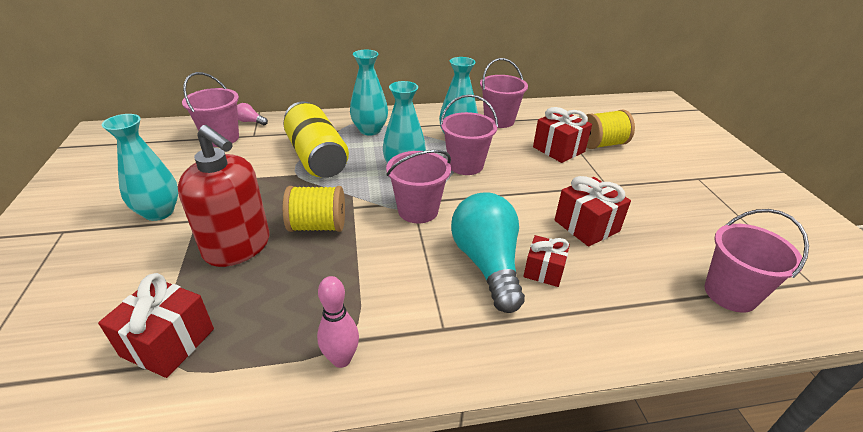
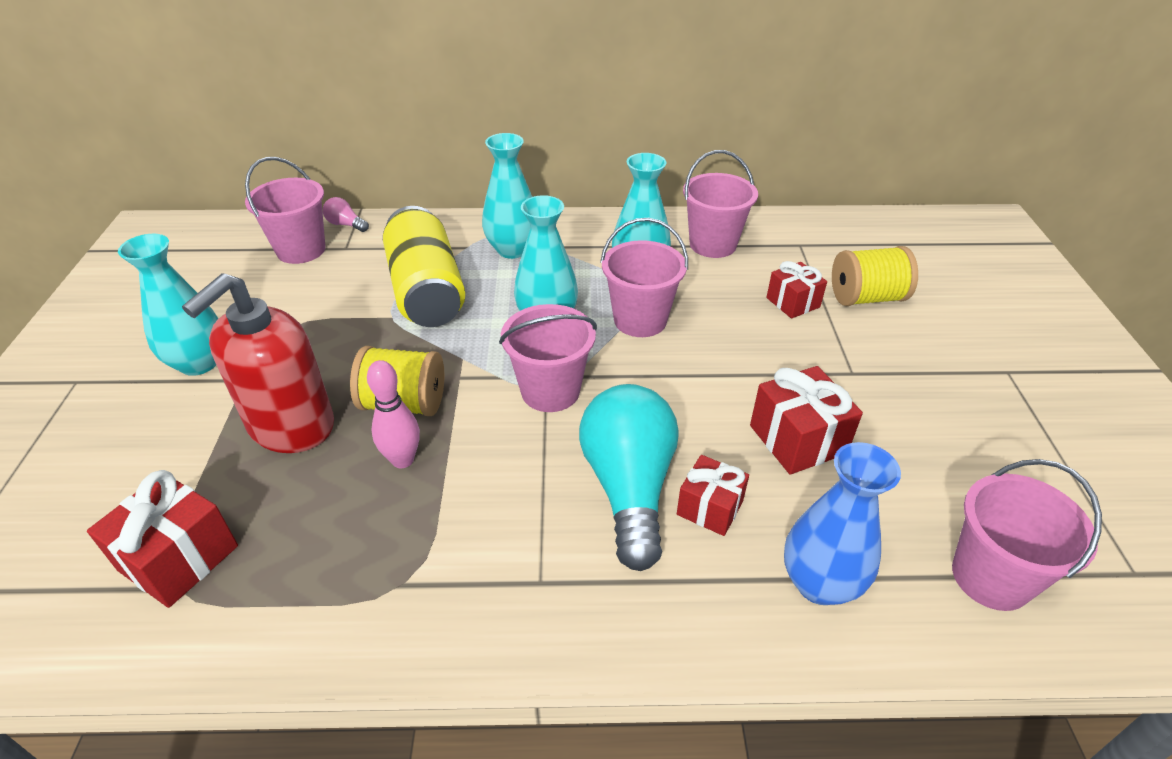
camera: 10 degrees right, 5 degrees up
red soap dispenser [178,125,269,267] -> red soap dispenser turned 75 degrees clockwise [182,273,334,453]
pink bowling pin [317,276,359,368] -> pink bowling pin moved to [367,360,420,468]
red gift [533,107,592,163] -> red gift [766,261,827,319], size x0.66
none -> blue vase [784,442,901,605]

